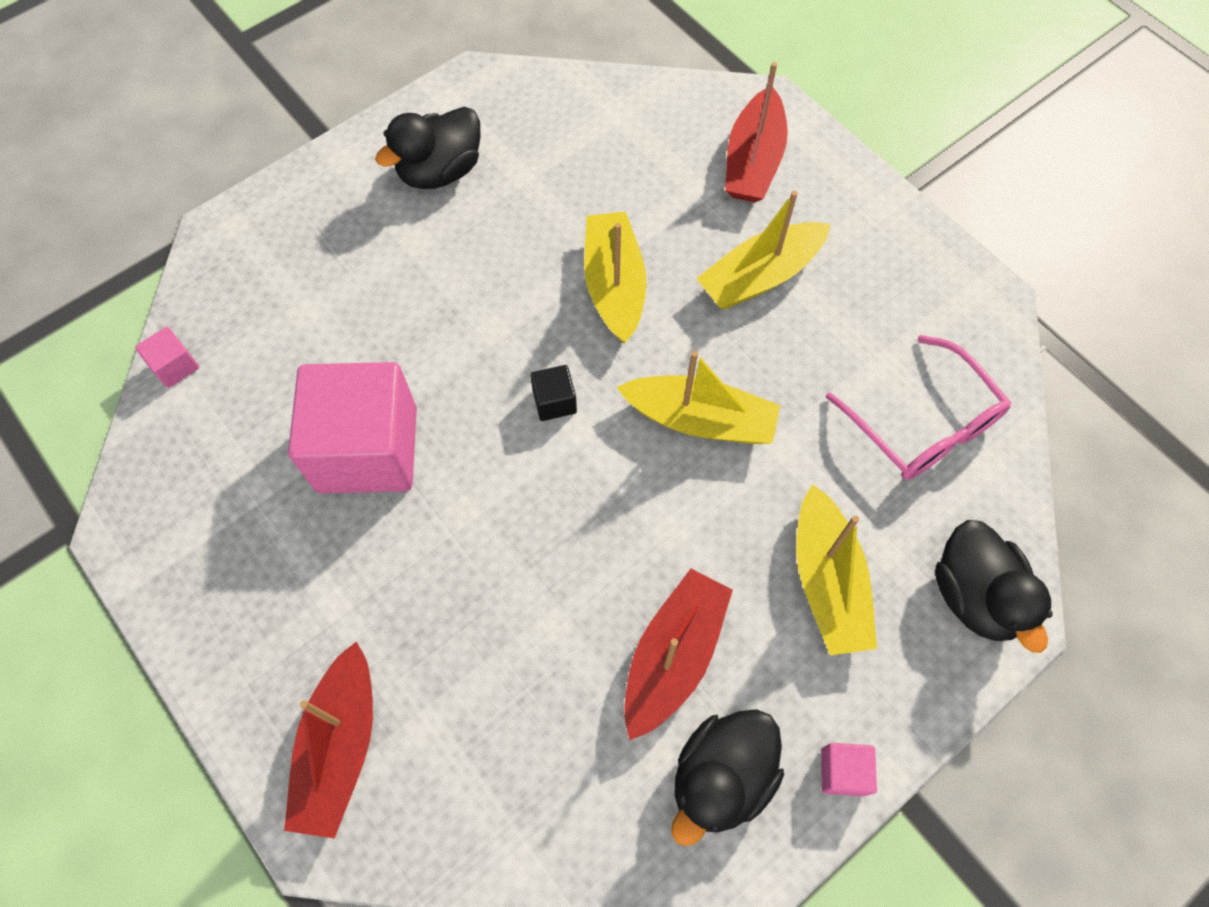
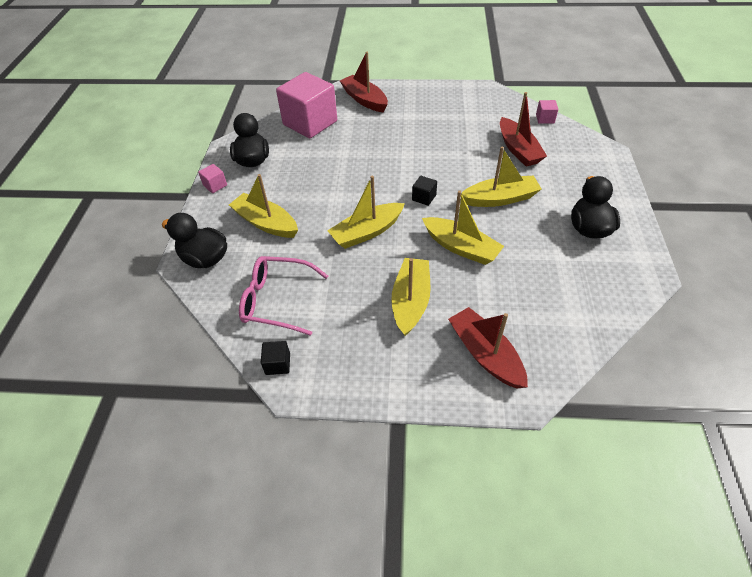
camera: 135 degrees right, 15 degrees down
pink cube [288,362,417,494] -> pink cube moved to [276,72,337,138]
red boat [624,569,733,740] -> red boat moved to [500,92,547,167]
none -> black cube [261,341,290,375]
none -> yellow boat [461,146,542,207]

